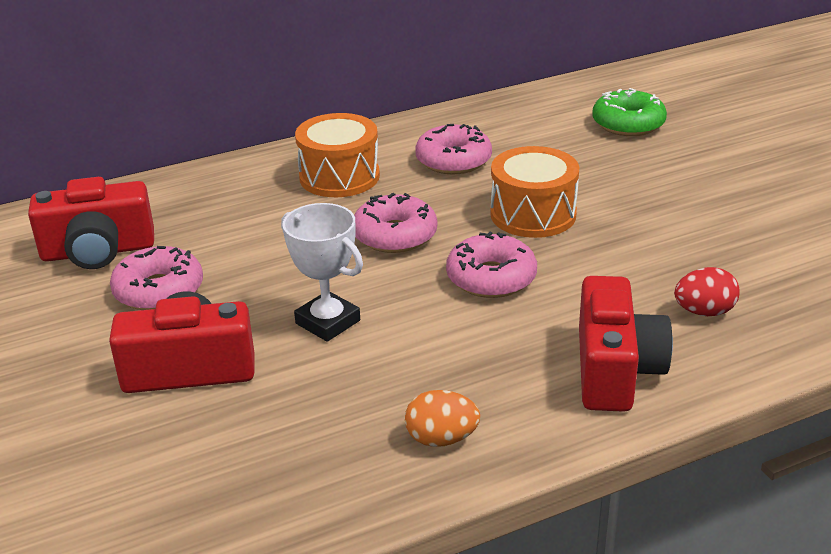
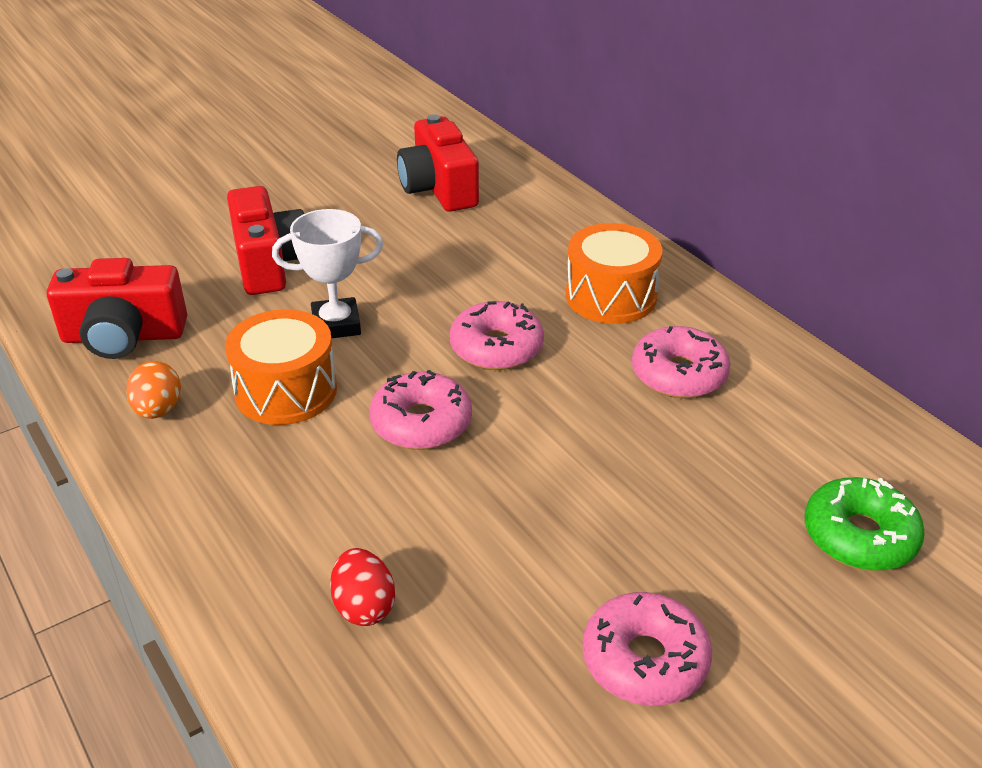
camera: 80 degrees right, 5 degrees up
pink donut [110,246,203,310] -> pink donut moved to [582,592,712,706]
white trophy [281,203,363,342] -> white trophy turned 45 degrees clockwise [272,209,384,338]
orange drum [490,146,579,238] -> orange drum moved to [225,309,337,425]
red camera [579,276,673,412] -> red camera moved to [47,258,187,359]

